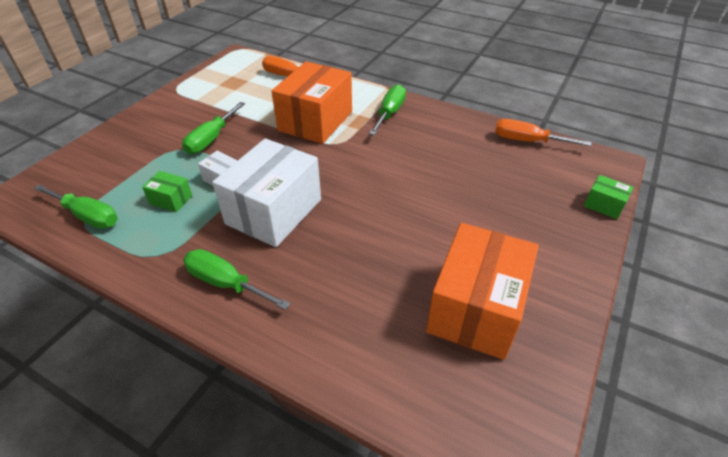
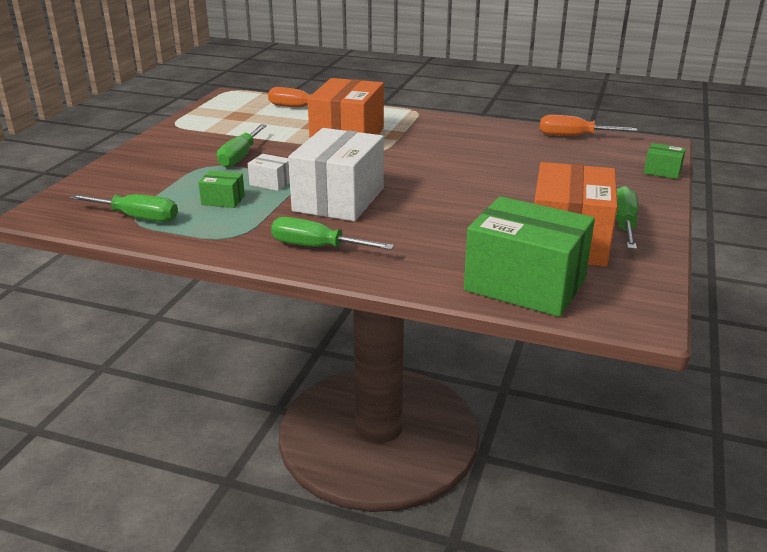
camera: 10 degrees left, 15 degrees down
green screwdriver [369,85,406,135] -> green screwdriver moved to [616,186,638,249]
none -> green box [464,196,595,317]

